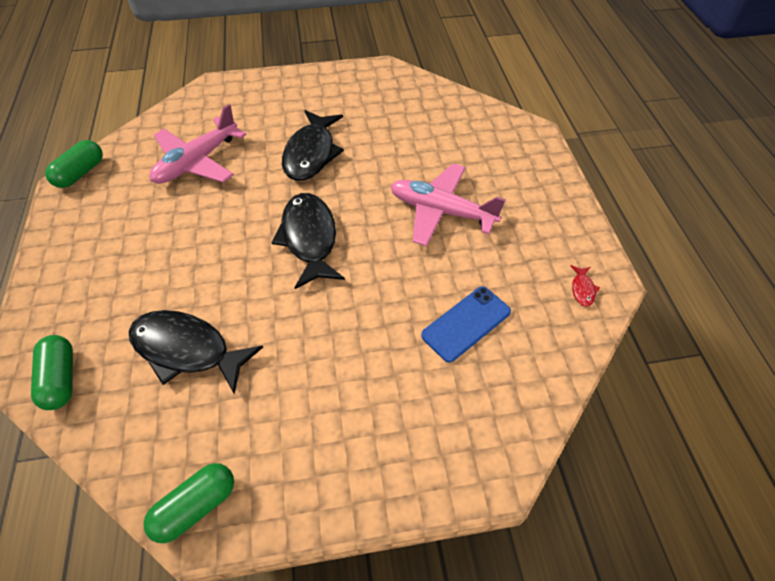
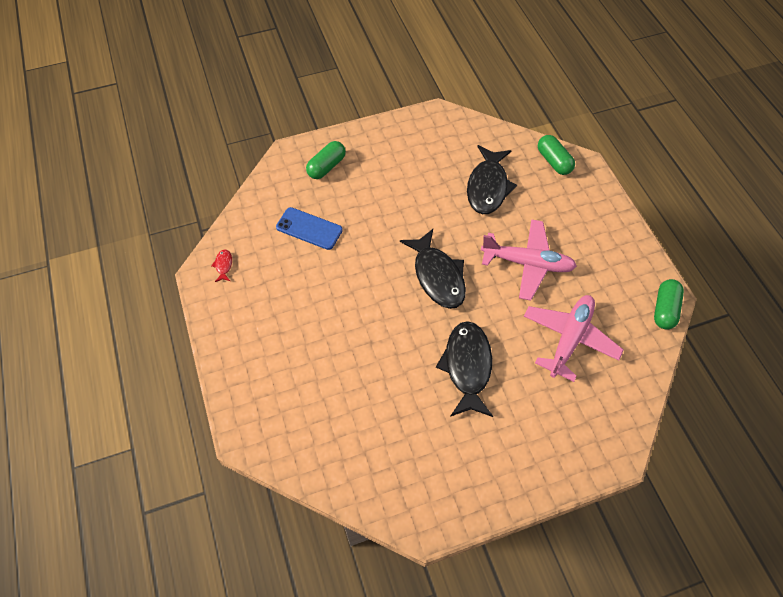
camera: 170 degrees right, 5 degrees up
black fish [129,310,263,395] -> black fish turned 90 degrees clockwise [467,145,517,214]
green capsule [143,463,234,543] -> green capsule moved to [306,141,346,179]
pink plane [391,164,506,246] -> pink plane moved to [481,220,577,301]
blue phone [421,286,511,363] -> blue phone turned 75 degrees clockwise [276,207,343,250]

